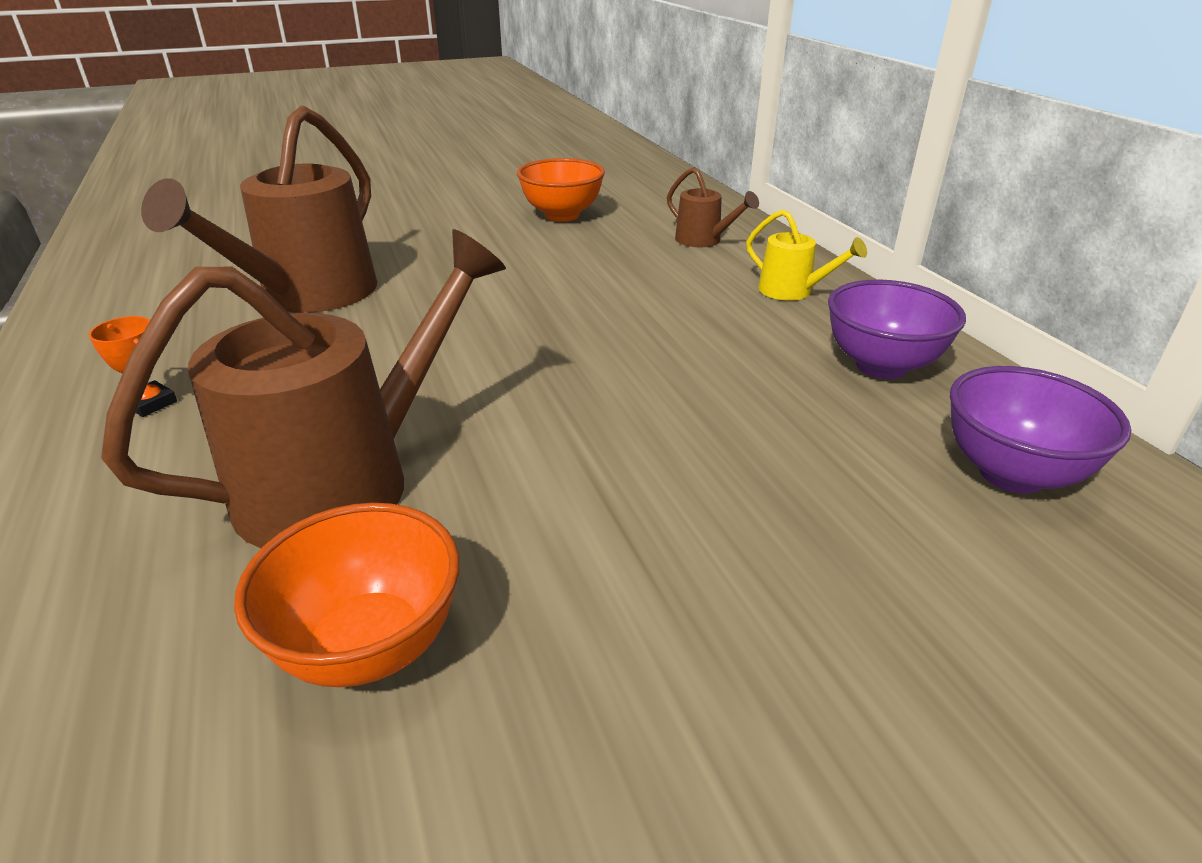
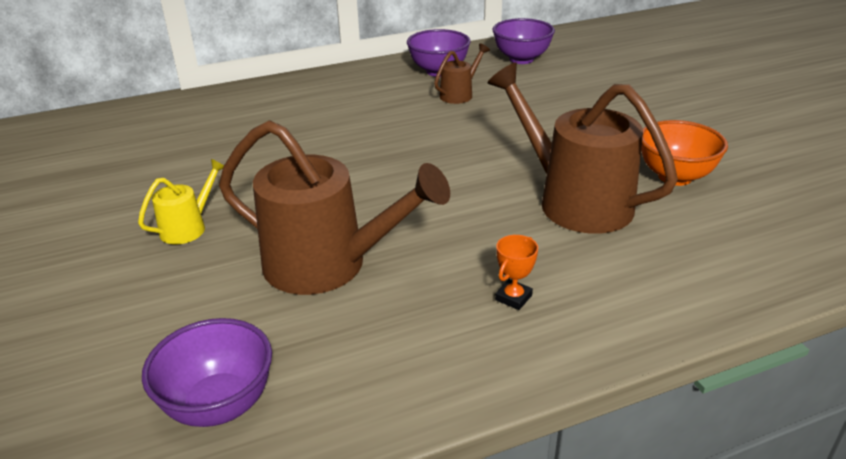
camera: 90 degrees left, 0 degrees up
orange bowl [517,158,605,222] -> none
brown watering can [667,167,759,247] -> brown watering can moved to [434,44,490,104]
yellow watering can [746,209,867,301] -> yellow watering can moved to [138,159,224,245]
none -> purple bowl [142,318,272,427]

